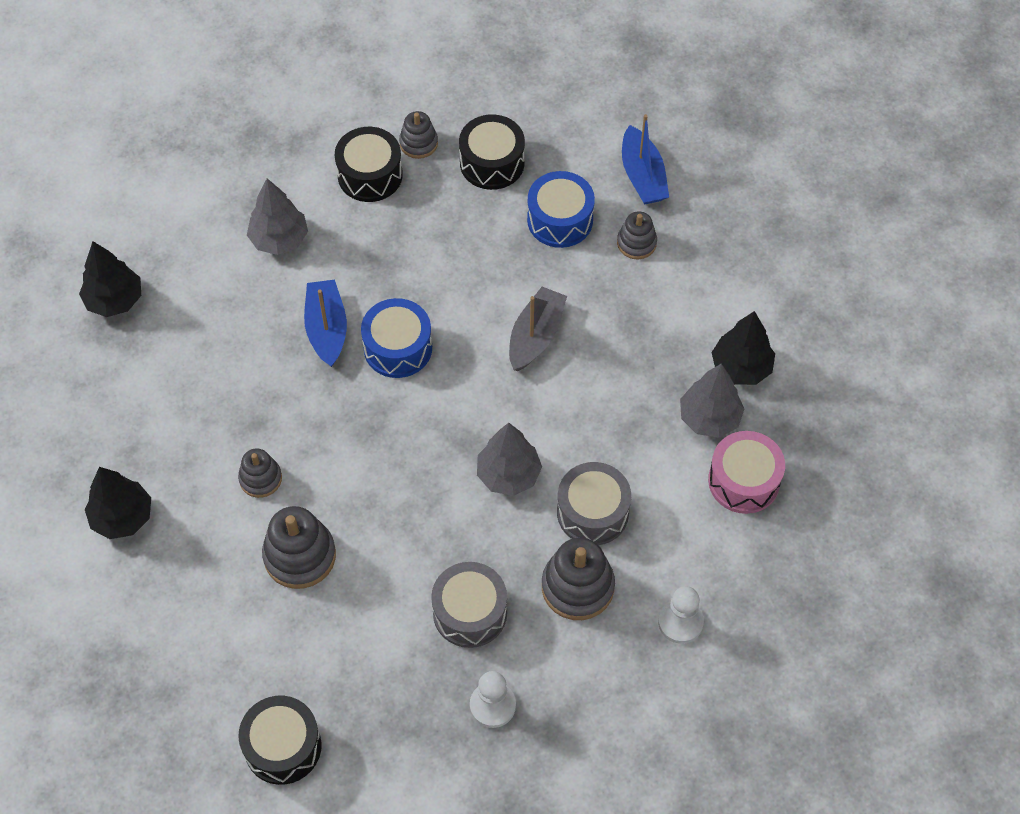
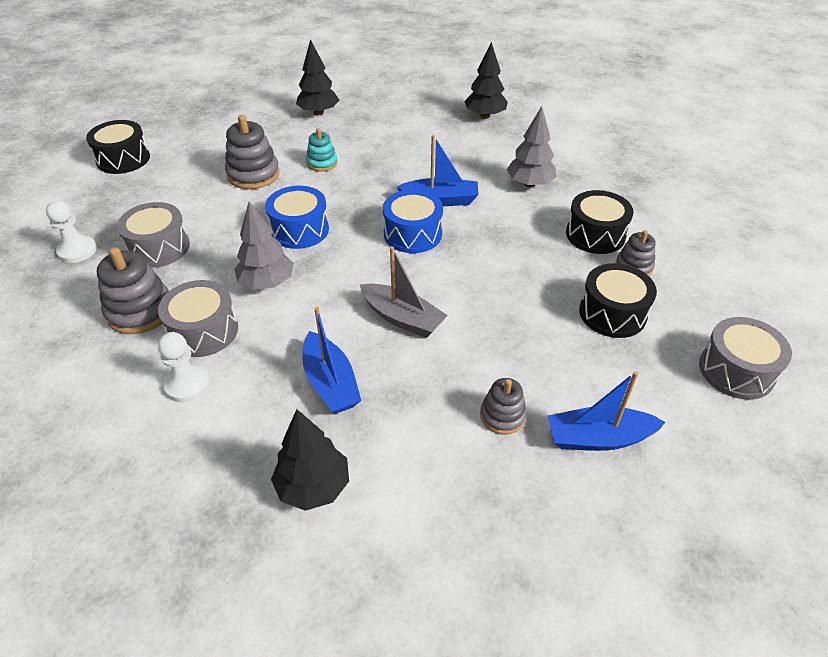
camera: 100 degrees right, 15 degrees down
grey stacking toy [238,449,282,498] -> turquoise stacking toy [306,128,338,172]
blue drum [527,171,595,248] -> blue drum moved to [265,186,329,249]
white pawn [658,586,704,644] -> white pawn moved to [158,332,210,402]
grey tree [680,364,744,438] -> none
pink drum [708,431,785,514] -> none
none -> blue boat [302,307,361,414]
none -> grey drum [699,317,792,400]

